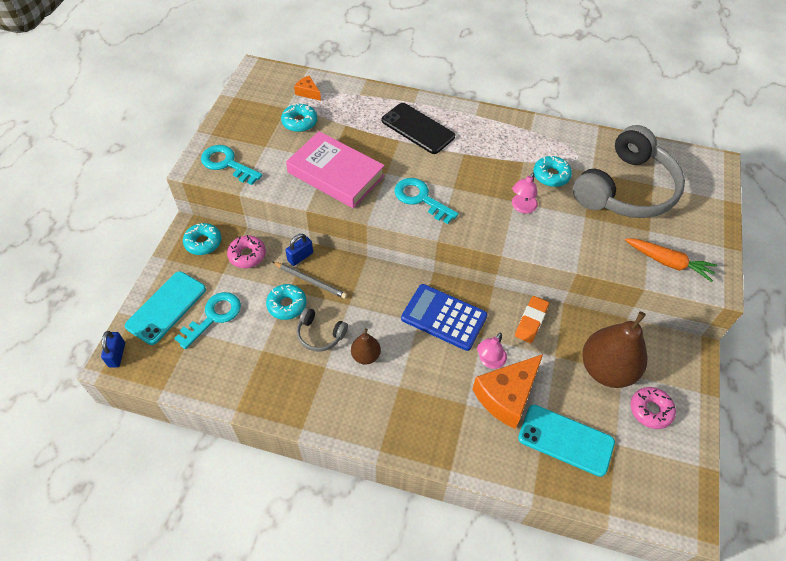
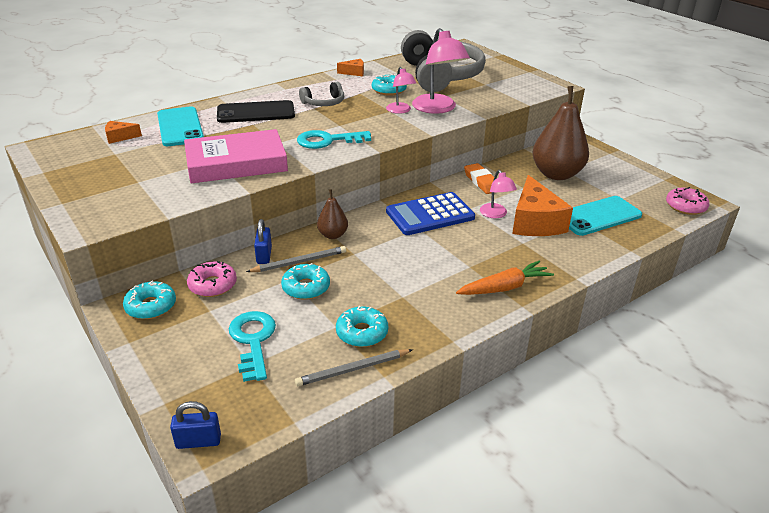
camera: 50 degrees left, 20 degrees down
blue padlock [101,331,125,367] -> blue padlock turned 45 degrees counterclockwise [170,401,221,449]
turquoise phone [125,271,206,345] -> turquoise phone moved to [157,106,204,146]
turquoise key [201,145,262,185] -> none
turquoise donut [281,103,317,132] -> turquoise donut moved to [336,306,388,347]
grey headphones [297,307,348,352] -> grey headphones moved to [299,82,344,106]
brown pear [351,329,381,365] -> brown pear moved to [317,189,348,239]
orange carrot [625,238,717,282] -> orange carrot moved to [456,261,554,295]
pink donut [630,387,676,429] -> pink donut moved to [666,187,710,215]
none -> grey pencil [295,349,413,386]
none -> orange cheese [337,59,364,76]
none -> pink lamp [412,28,470,114]

